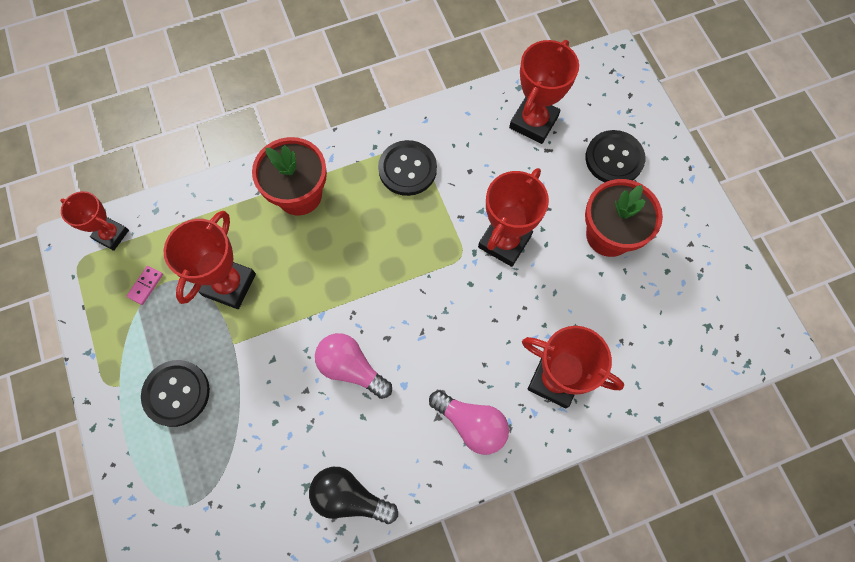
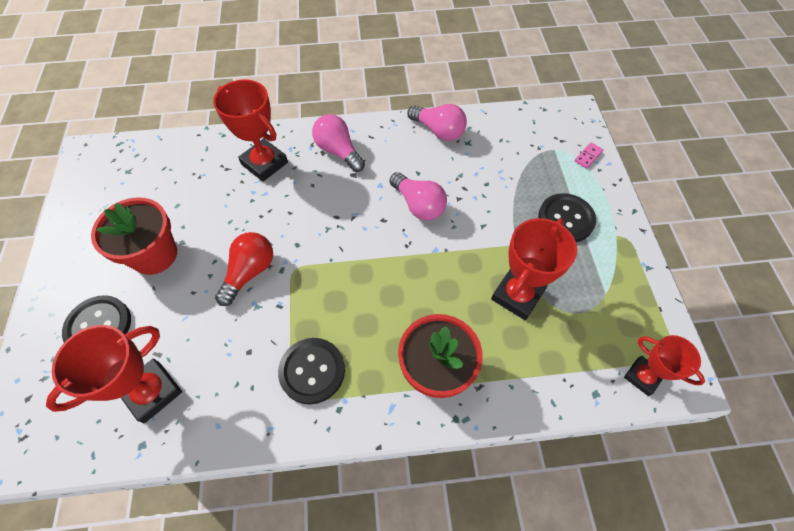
camera: 165 degrees left, 10 degrees down
pink domino [127,266,163,305] -> pink domino moved to [574,143,603,169]
black light bulb [309,467,398,524] -> pink light bulb [407,104,467,141]
red trophy [478,168,549,267] -> red light bulb [215,232,273,306]

